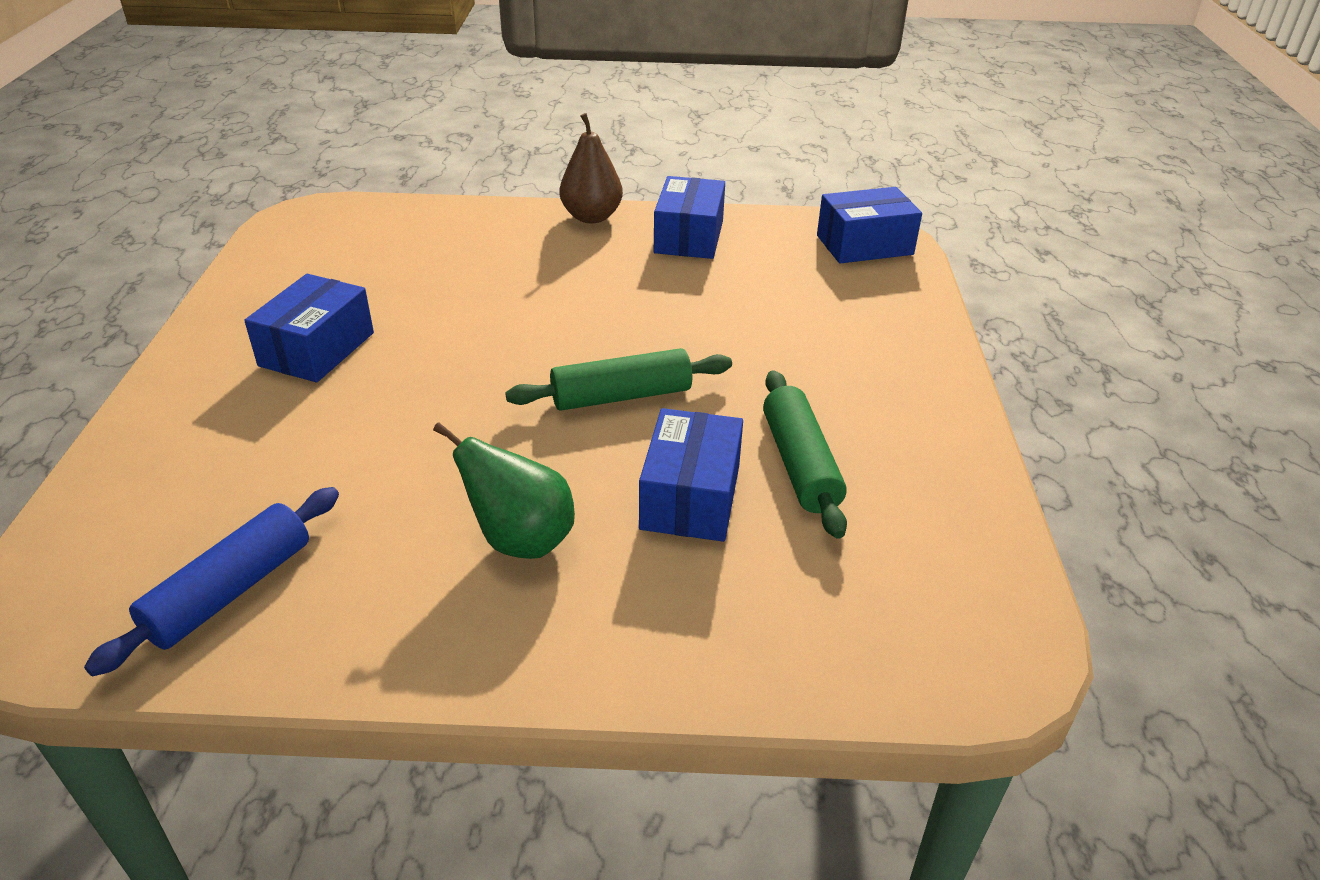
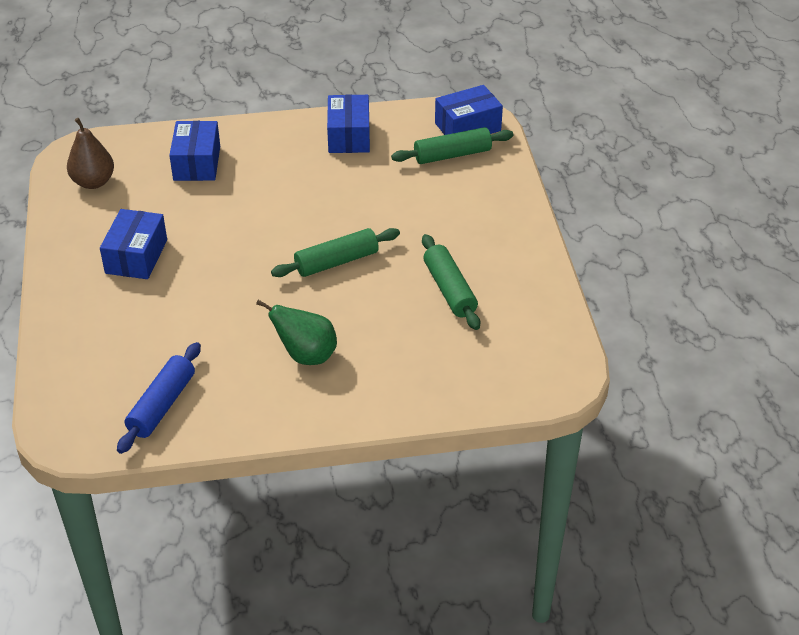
camera: 10 degrees left, 5 degrees up
brown pear [559,113,623,223] -> brown pear moved to [67,118,114,189]
blue box [639,408,743,542] -> blue box moved to [169,121,220,181]
none -> green rolling pin [391,127,513,164]

